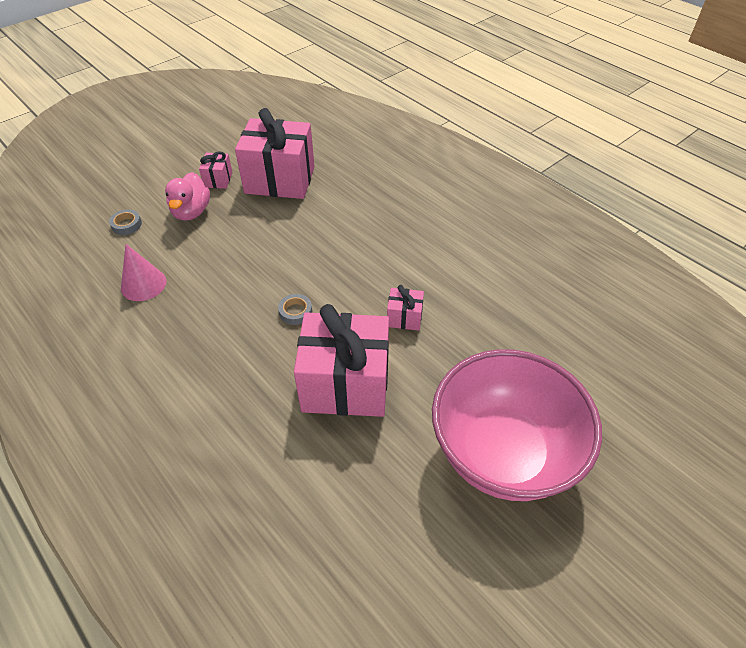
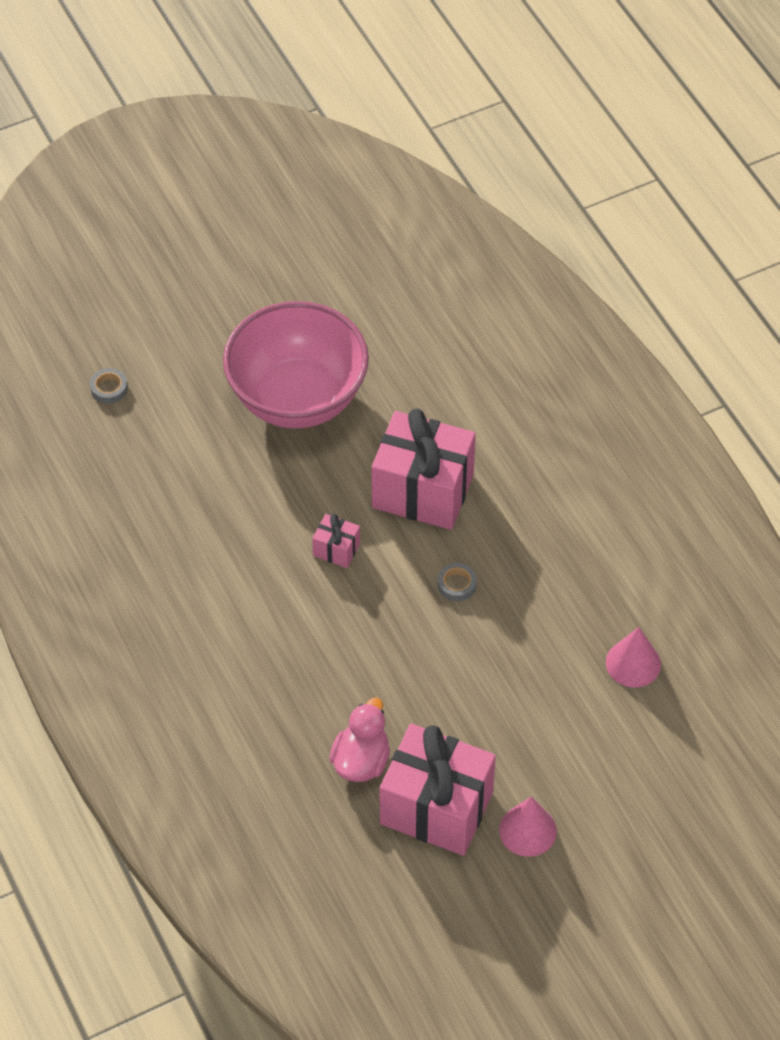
camera: 165 degrees left, 5 degrees up
grey tape [109,210,142,235] -> grey tape moved to [90,368,128,404]
pink duck [165,172,210,221] -> pink duck moved to [329,698,390,782]
pink gift [199,152,233,189] -> pink cone [499,797,557,857]

